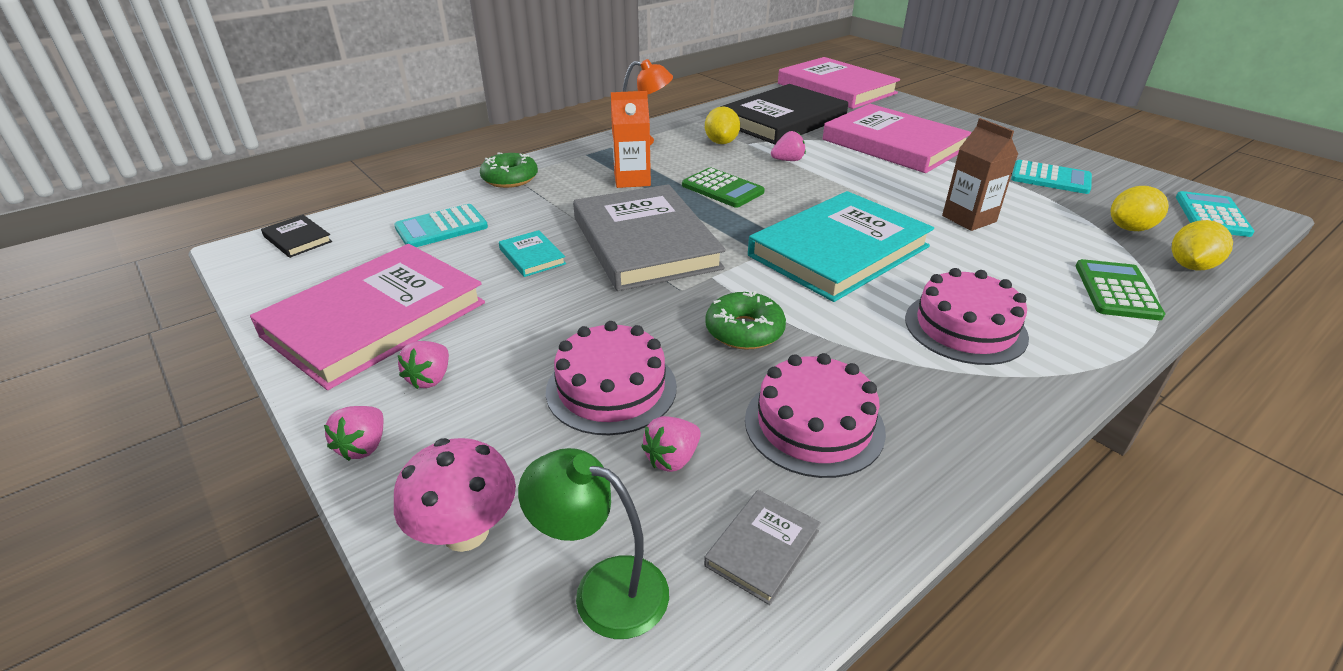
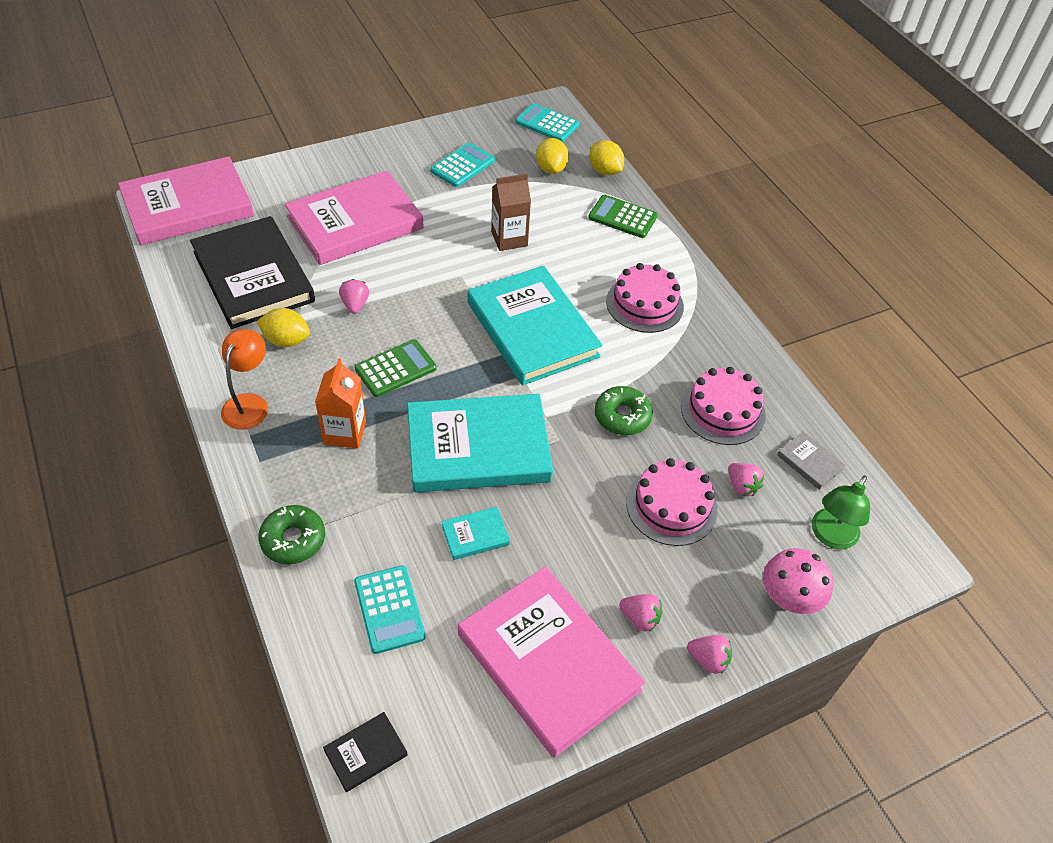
camera: 80 degrees left, 15 degrees up
grey book [573,184,726,291] -> turquoise book [407,394,553,493]

